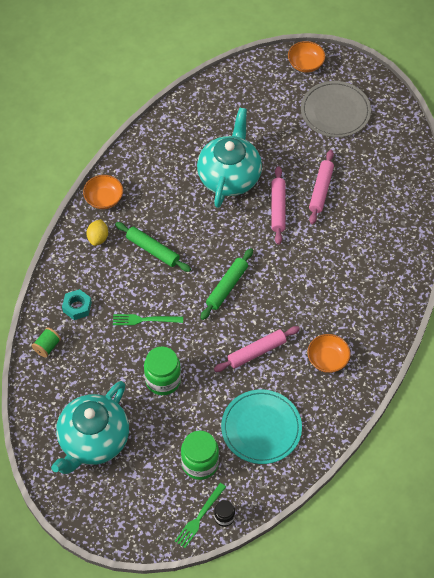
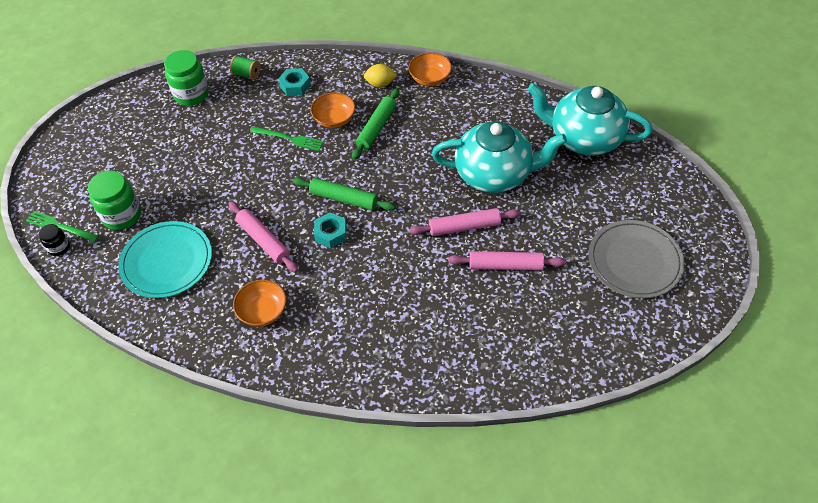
camera: 80 degrees right, 5 degrees down
turquoise teapot [51,381,129,474] -> turquoise teapot moved to [527,83,653,155]
green fork [113,314,183,325] -> green fork turned 120 degrees clockwise [250,127,323,151]
green jar [144,346,181,395] -> green jar moved to [164,50,209,106]
orange bowl [288,41,325,73] -> orange bowl moved to [310,92,355,128]
none -> turquoise nut [314,212,346,248]

